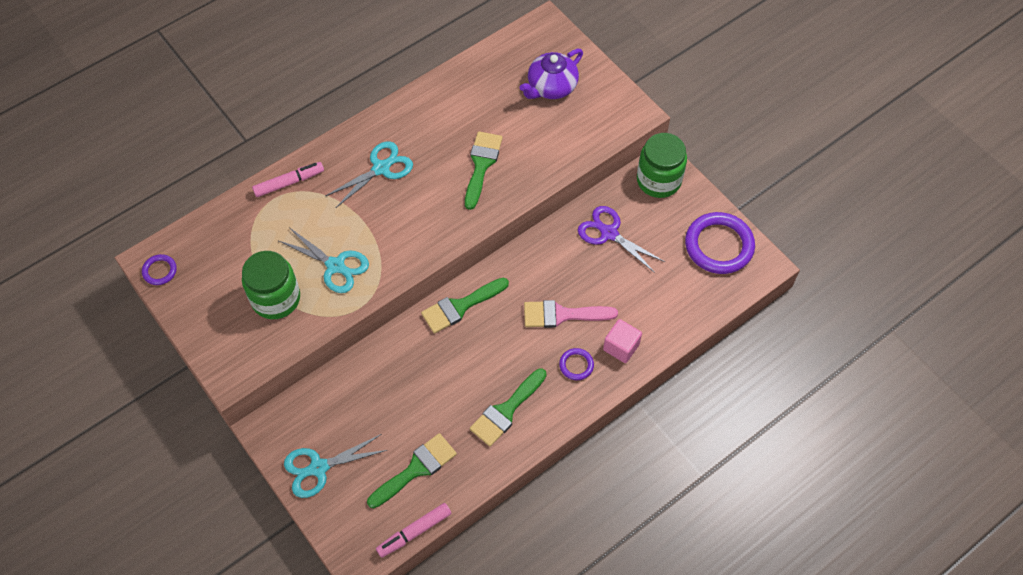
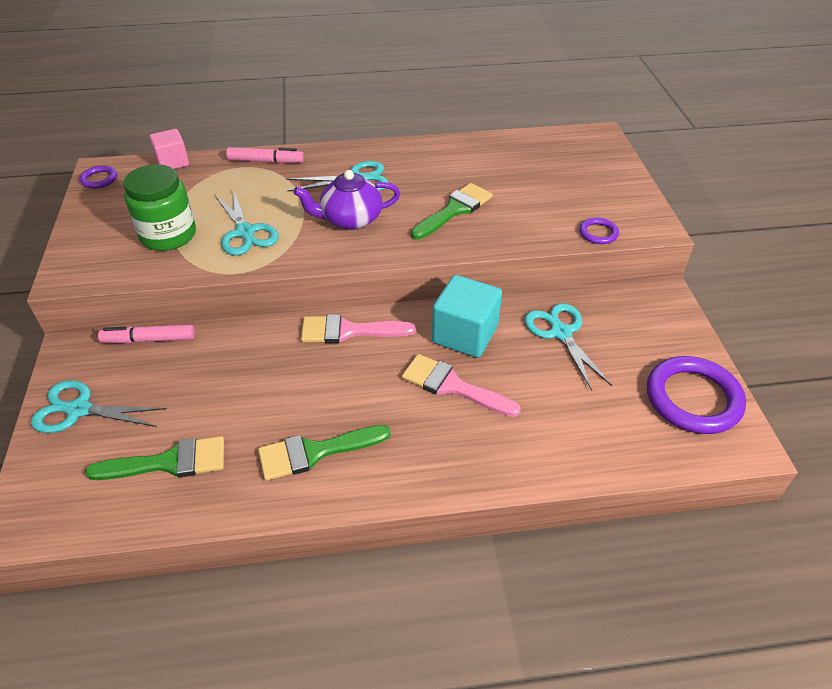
camera: 30 degrees right, 15 degrees down
pink marker [376,503,451,558] -> pink marker moved to [98,324,195,344]
green brush [421,278,509,334] -> pink brush [301,314,416,343]
purple teapot [520,49,583,99] -> purple teapot moved to [293,170,400,230]
purple ring [559,348,594,380] -> purple ring moved to [579,217,619,244]
purple scissors [578,206,665,273] -> turquoise scissors [524,303,612,391]
pink cube [603,319,642,363] -> pink cube moved to [150,129,189,169]
green jar [637,133,687,198] -> none
none -> turquoise cube [432,275,502,358]

